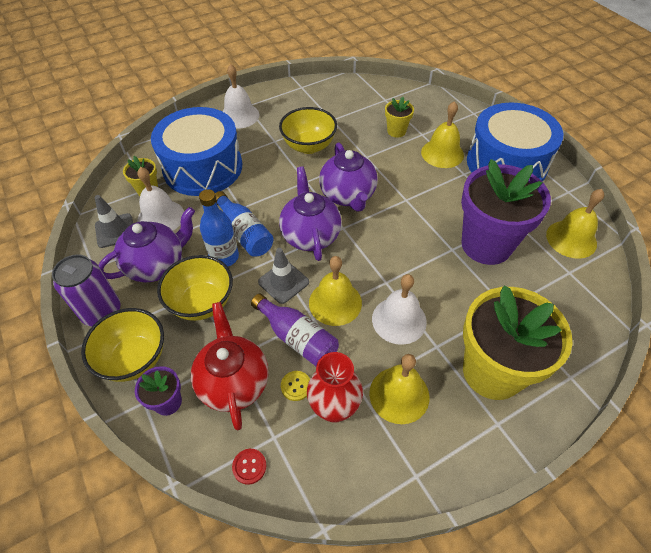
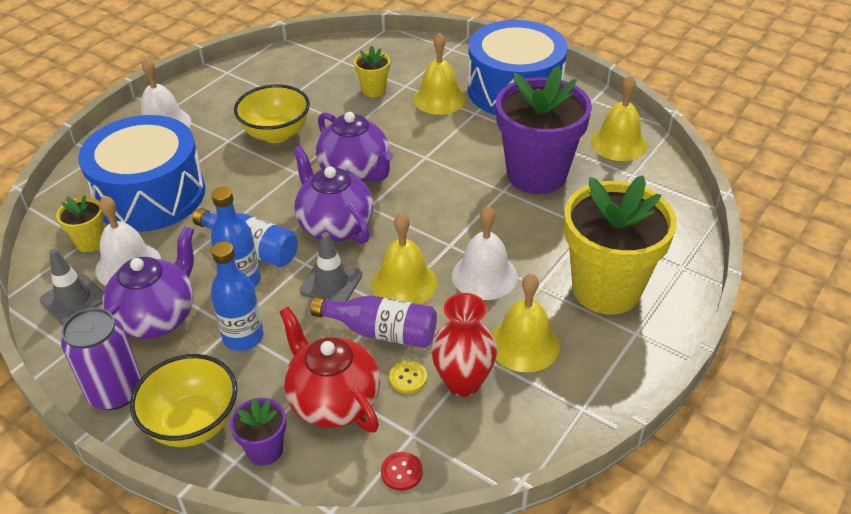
camera: 25 degrees left, 10 degrees down
yellow bowl [157,255,233,321] -> blue bottle [211,241,264,351]

